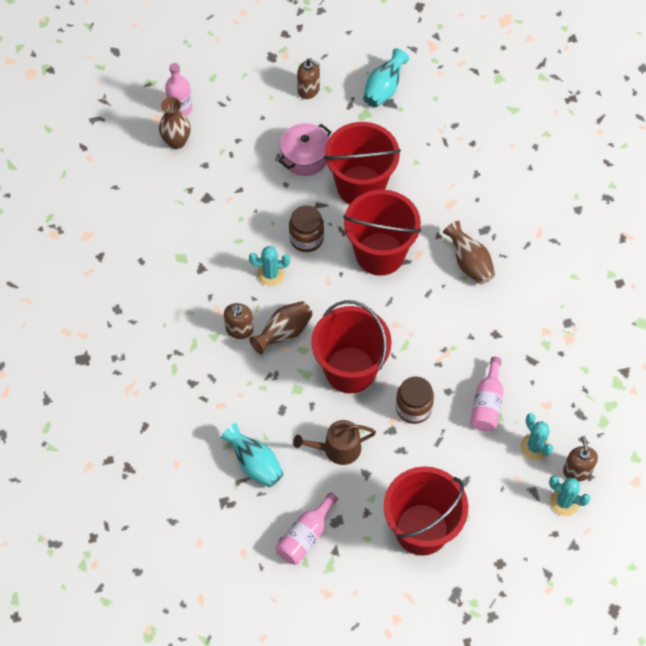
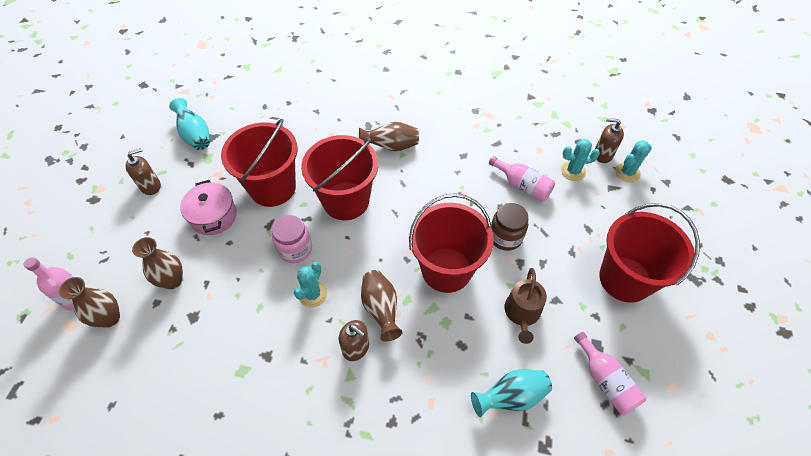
camera: 65 degrees left, 5 degrees down
brown jar [289,205,324,252] -> pink jar [272,215,312,263]
none -> brown vase [132,237,183,289]

